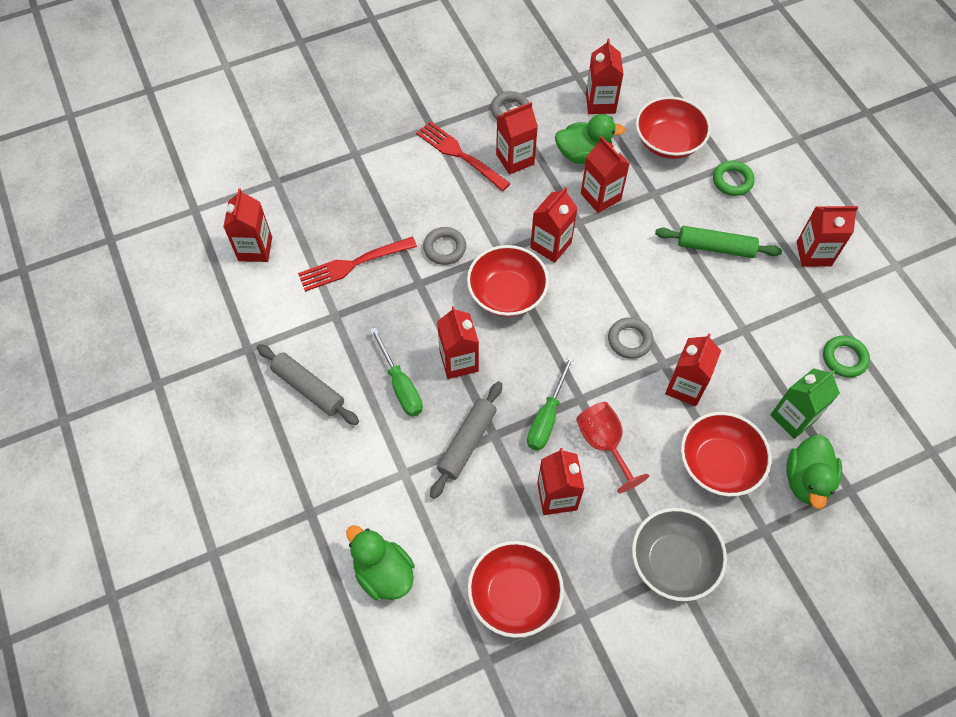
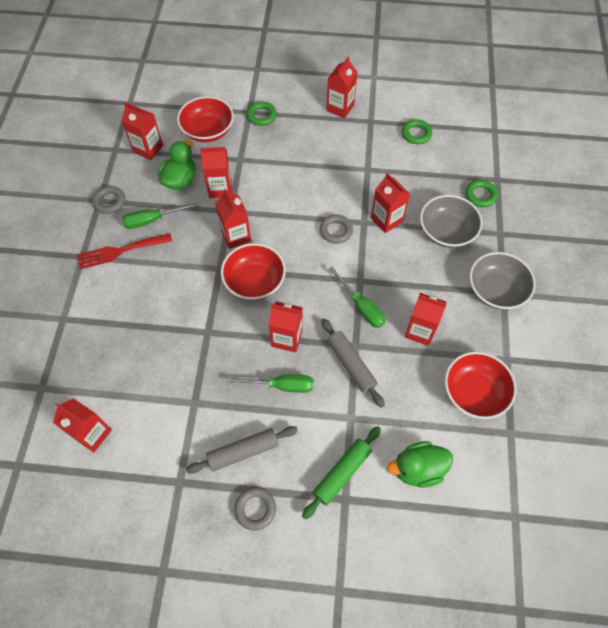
camera: 60 degrees left, 0 degrees up
red fork [298,237,417,292] -> none
grey ring [423,227,466,265] -> grey ring moved to [234,487,276,531]
red carton [496,102,538,175] -> green screwdriver [122,202,198,229]
red goblet [576,402,649,493] -> none
green rolling pin [655,226,782,258] -> green rolling pin moved to [302,426,381,520]
red bowl [681,412,771,496] -> grey bowl [420,195,483,248]
green carton [770,368,840,439] -> none
green duck [786,434,842,509] -> green ring [465,180,498,207]

